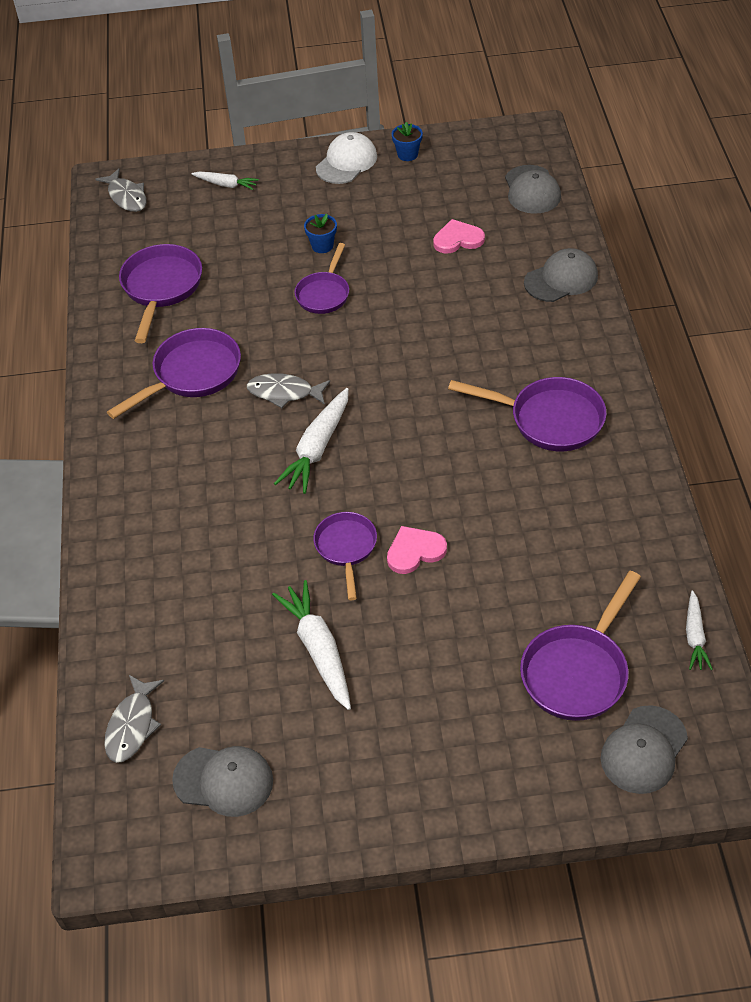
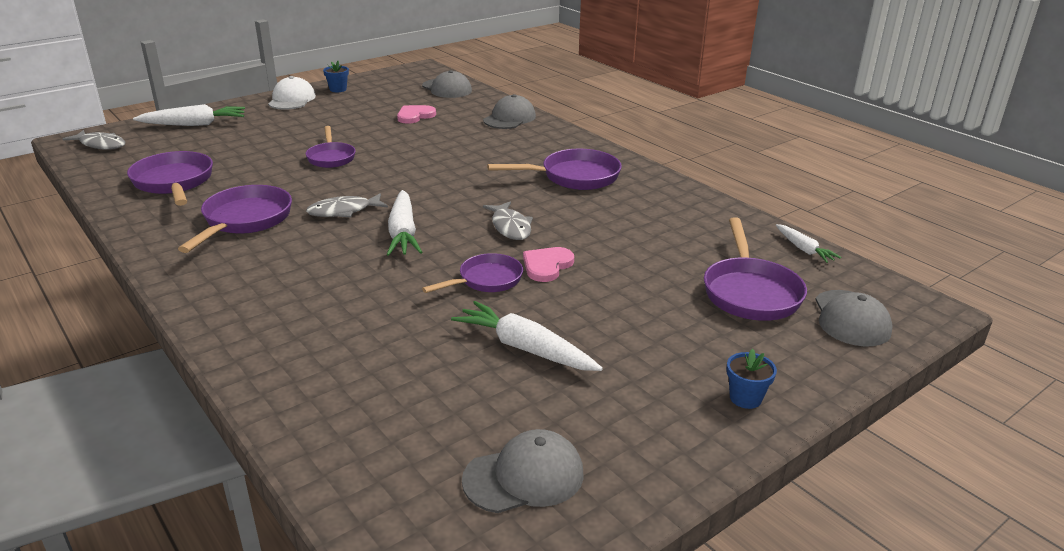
camera: 35 degrees left, 20 degrees down
grey fish [104,675,164,763] -> grey fish moved to [483,201,533,240]
white carrot [191,172,259,190] -> white carrot [133,104,245,126], size x1.70
blue flower pot [304,214,337,253] -> blue flower pot moved to [726,349,777,409]
purple pan [313,512,377,600] -> purple pan turned 90 degrees clockwise [422,253,523,293]

